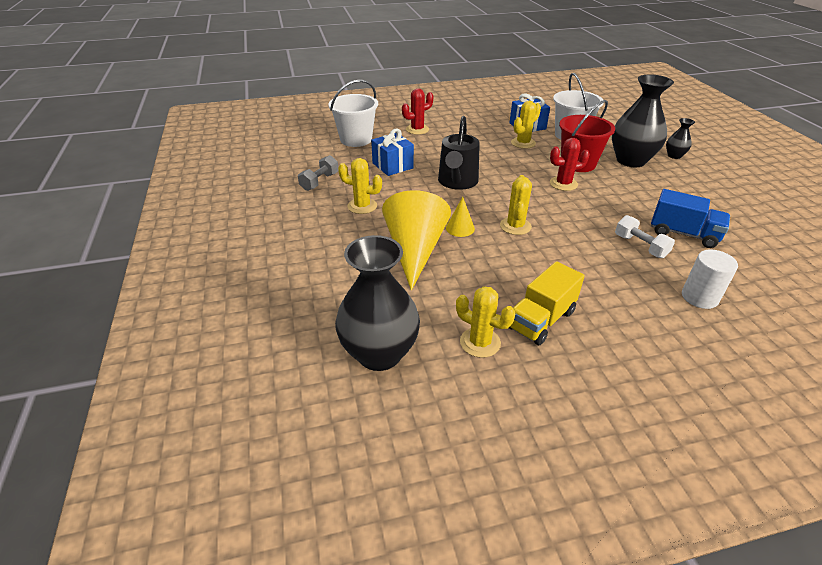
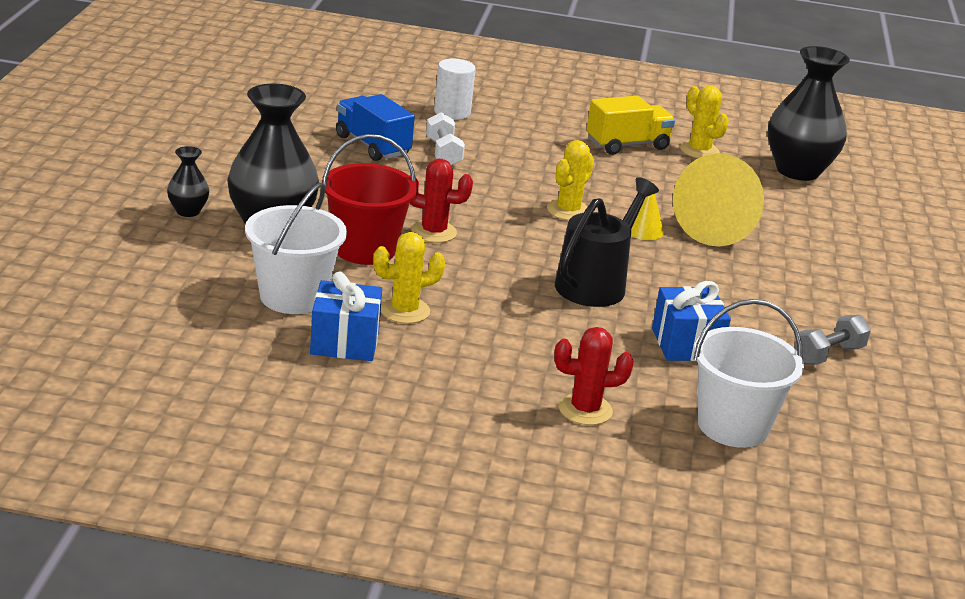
camera: 160 degrees left, 10 degrees down
yellow cactus [338,158,382,214] -> none

